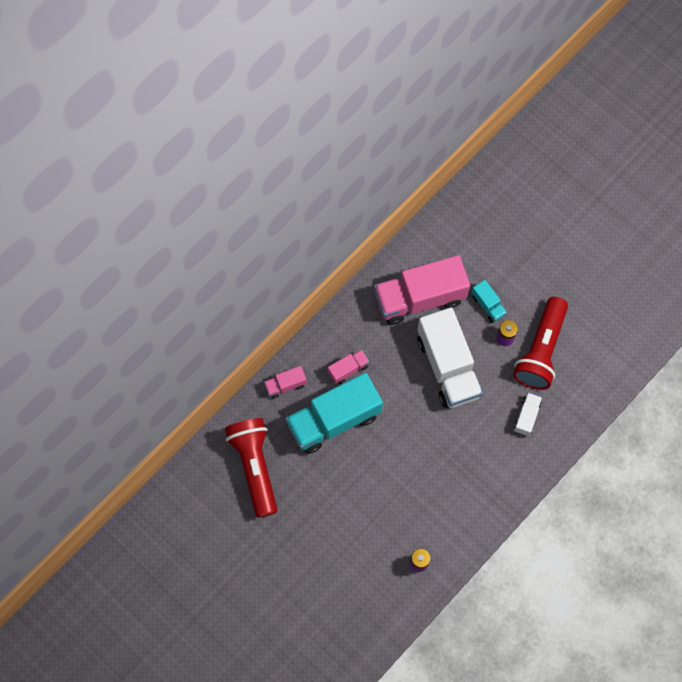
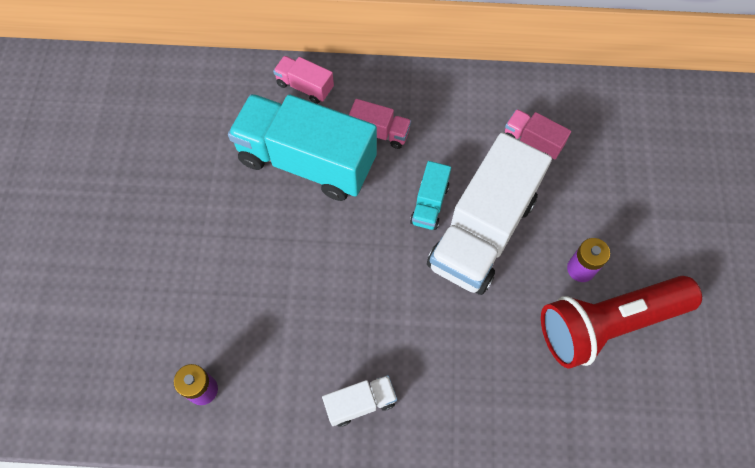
camera: 50 degrees right, 5 degrees down
red flashlight [225,418,278,518] -> none
pink truck [374,255,470,325] -> pink truck [505,109,571,160], size x0.45
turquoise truck [472,280,507,323] -> turquoise truck moved to [410,161,451,230]
white truck [514,393,542,436] -> white truck moved to [322,375,397,427]

